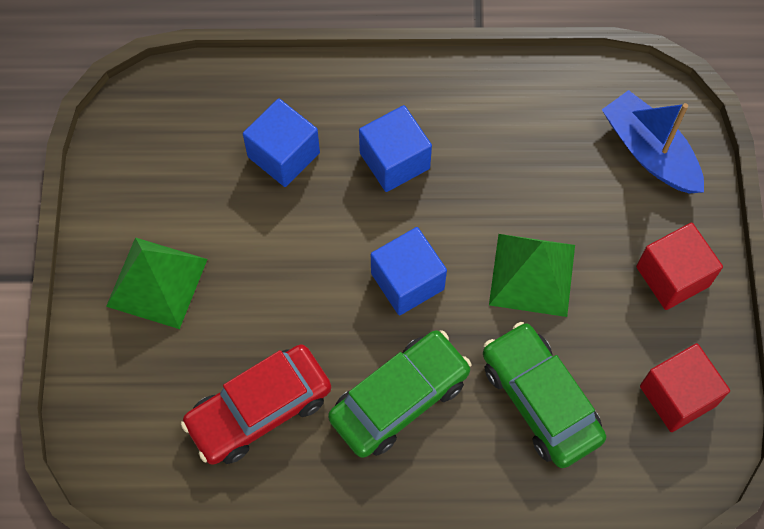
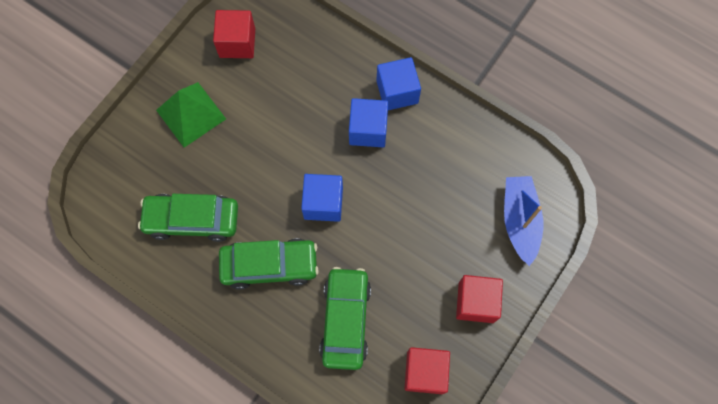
camera: 35 degrees right, 5 degrees up
red car [181,344,331,465] -> green car [138,194,238,242]
blue cube [243,98,320,187] -> blue cube moved to [376,57,421,110]
green pyramid [489,234,575,317] -> none
none -> red cube [213,10,255,58]

